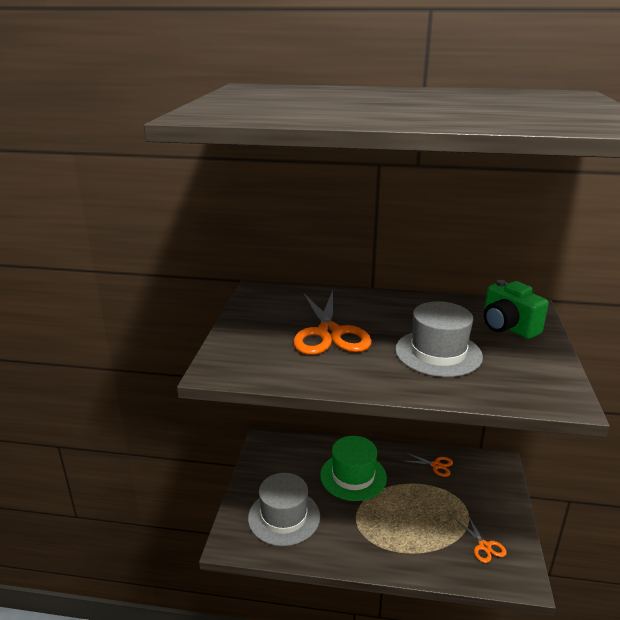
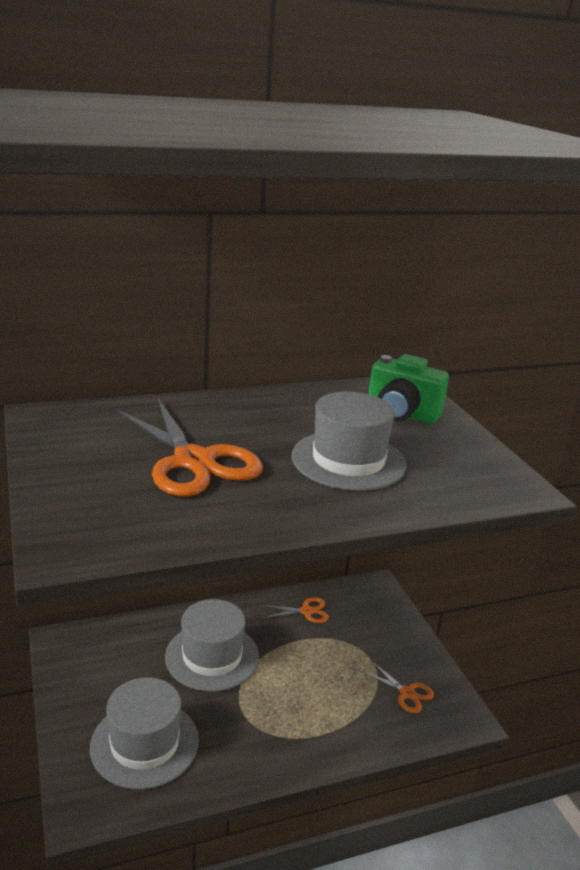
camera: 30 degrees left, 0 degrees up
green hat [320,436,387,501] -> grey hat [165,599,259,692]

